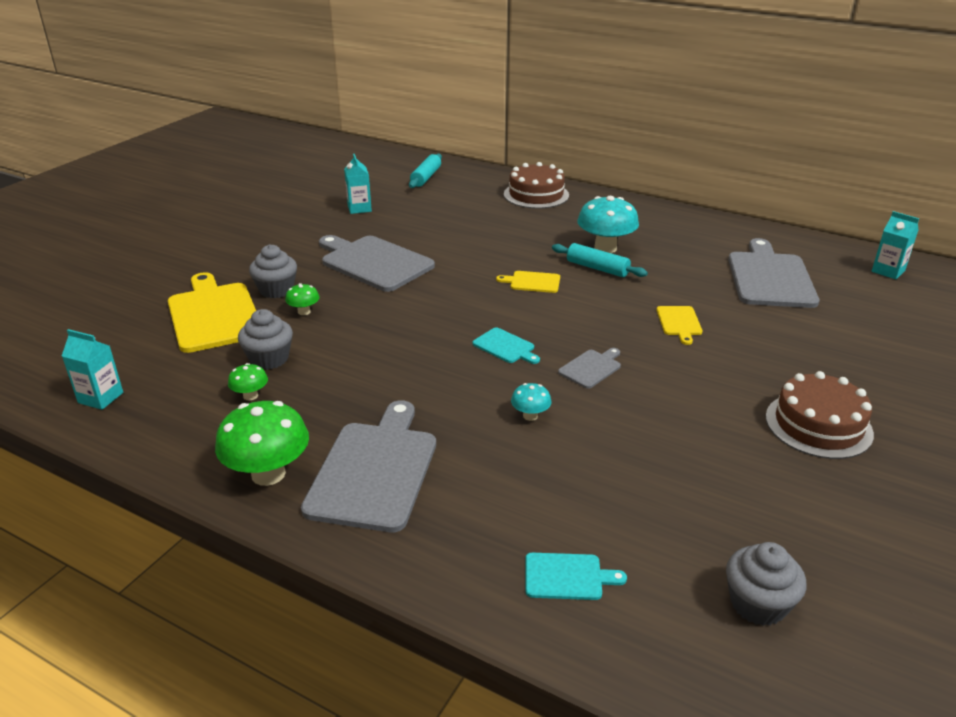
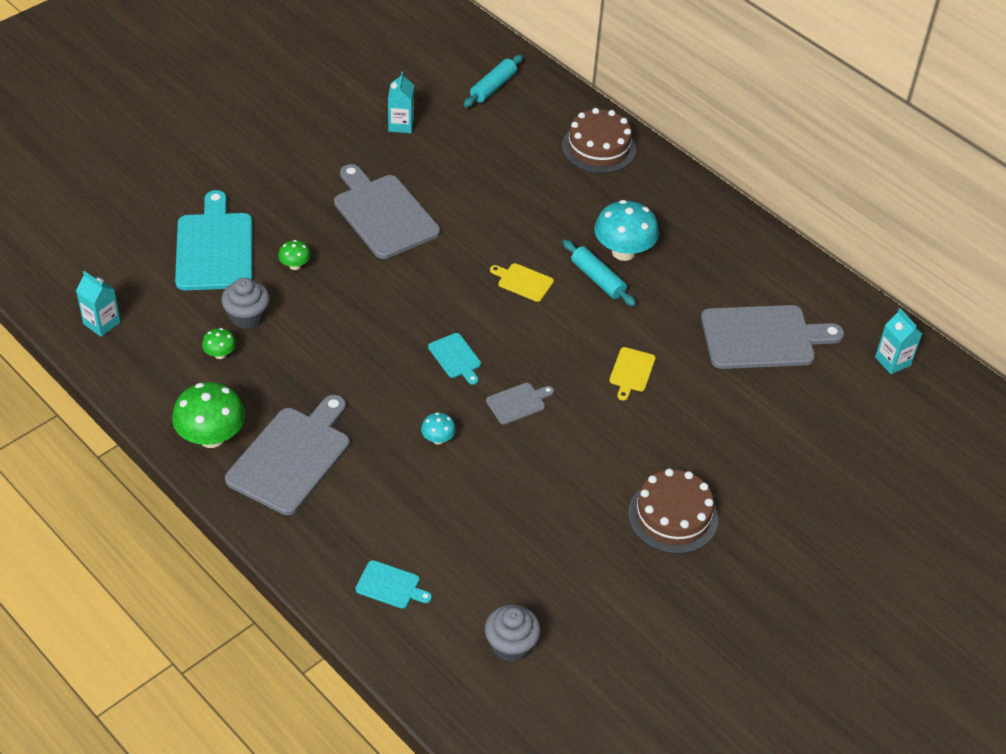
camera: 15 degrees right, 15 degrees up
yellow cutting board [168,272,256,353] -> turquoise cutting board [175,190,253,290]
grey cupcake [249,245,297,298] -> none
grey cutting board [728,238,819,308] -> grey cutting board turned 60 degrees clockwise [701,305,844,369]

